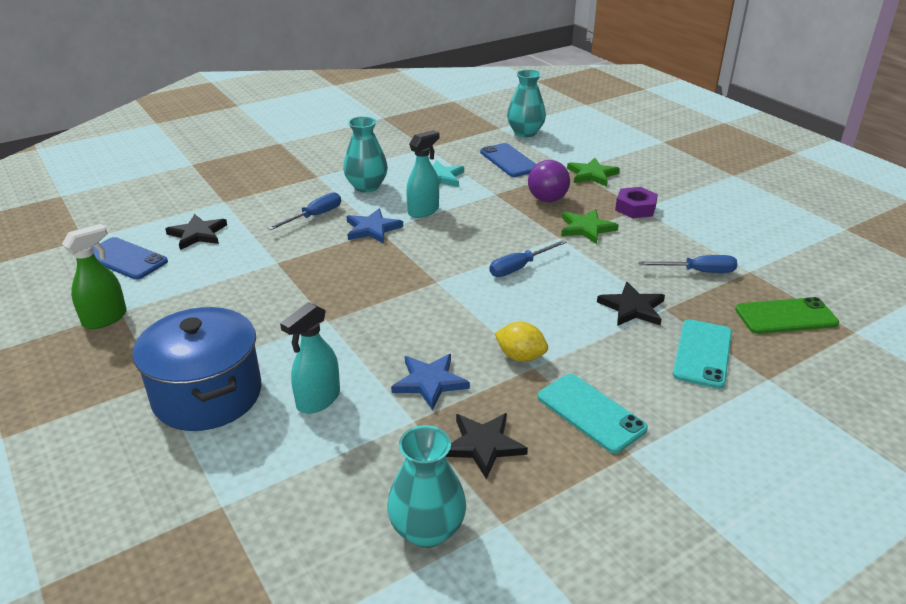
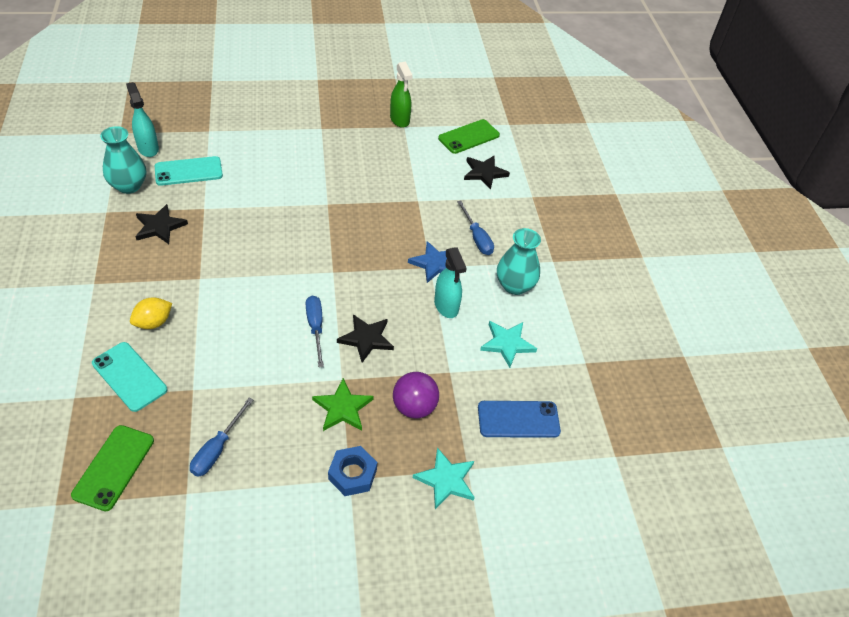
camera: 110 degrees right, 15 degrees up
blue phone [93,237,168,280] -> green phone [438,119,500,154]
blue pot [133,307,262,431] -> none
turquoise spray bottle [280,302,340,414] -> turquoise spray bottle moved to [126,82,159,157]
blue star [391,354,470,410] -> none
yellow lemon [494,322,548,362] -> yellow lemon moved to [130,297,172,329]
turquoise vase [507,69,546,137] -> none
turquoise phone [538,374,648,453] -> turquoise phone moved to [155,156,223,186]
green star [567,158,620,186] -> turquoise star [413,447,475,509]
black star [597,282,665,326] -> black star moved to [337,314,394,363]
purple nut [615,187,658,218] -> blue nut [328,446,377,496]

